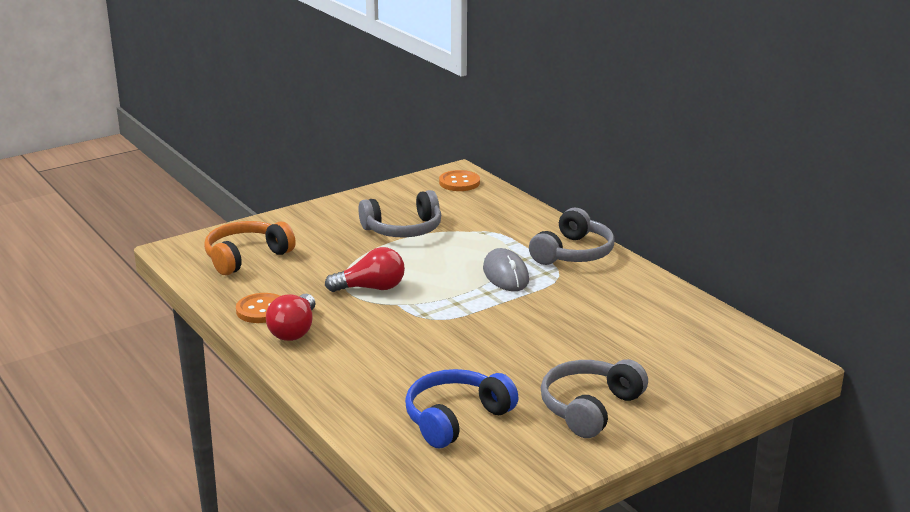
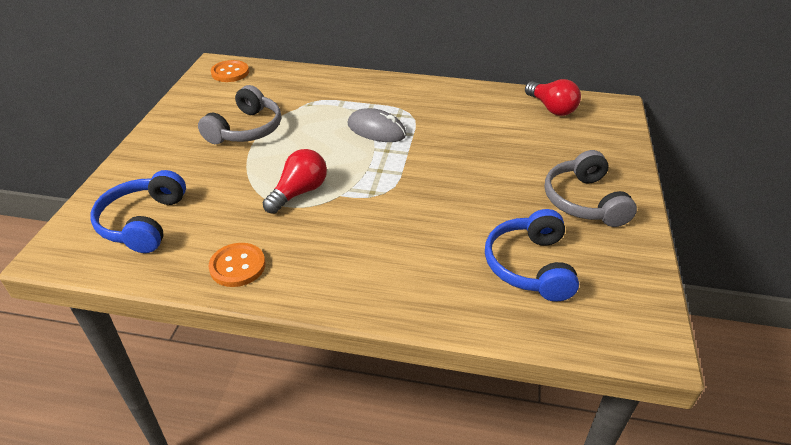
camera: 45 degrees left, 15 degrees up
orange headphones [204,221,296,275] -> blue headphones [90,170,186,253]
red light bulb [266,294,316,341] -> red light bulb moved to [525,79,581,116]
grey headphones [529,208,615,265] -> none

